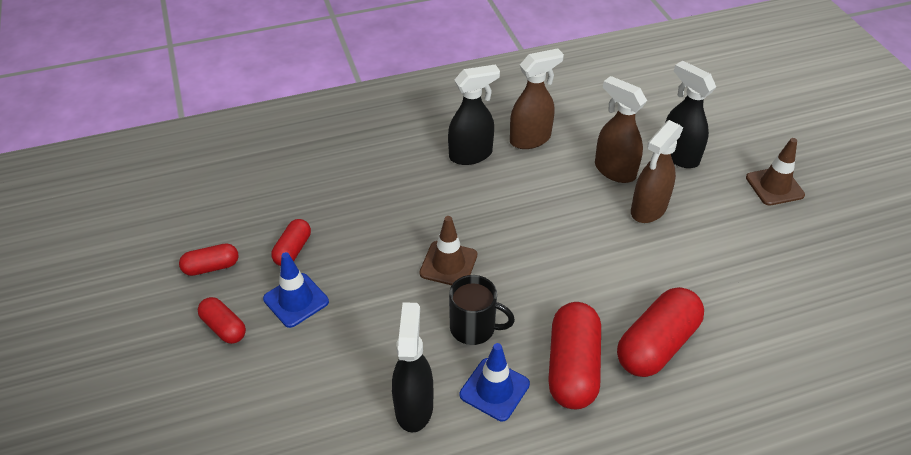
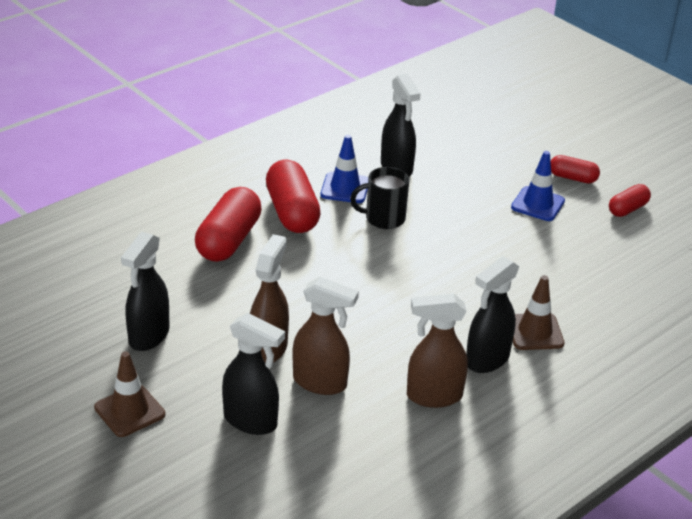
camera: 155 degrees right, 10 degrees down
red capsule [271,219,311,266] -> none
brown traffic cone [419,216,477,285] -> brown traffic cone moved to [513,275,564,350]
brown spray bottle [510,48,564,149] -> brown spray bottle turned 45 degrees clockwise [407,293,468,408]
none -> black spray bottle [121,232,169,351]

